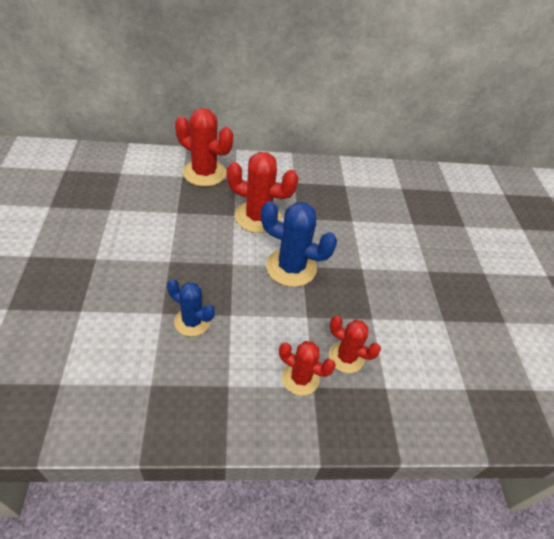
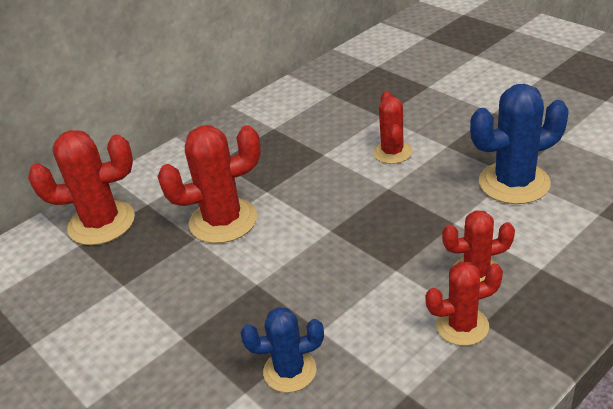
camera: 30 degrees left, 10 degrees down
blue cactus [261,201,337,287] -> blue cactus moved to [470,84,569,204]
none -> red cactus [373,91,413,164]

